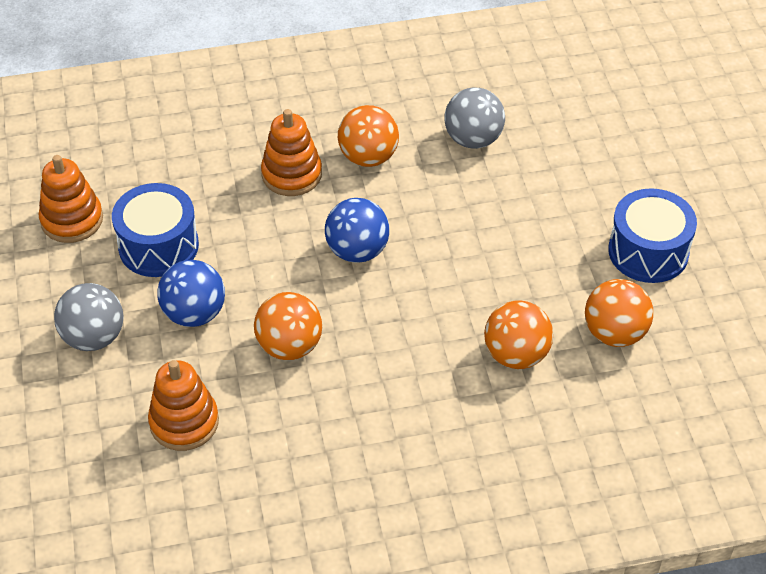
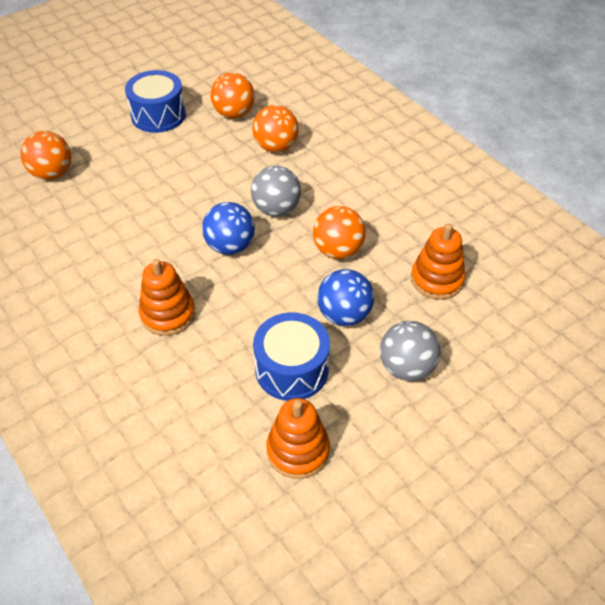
camera: 115 degrees left, 0 degrees up
orange ball [338,105,399,167] -> orange ball moved to [20,131,71,180]
grey ball [444,87,505,149] -> grey ball moved to [251,166,301,217]

